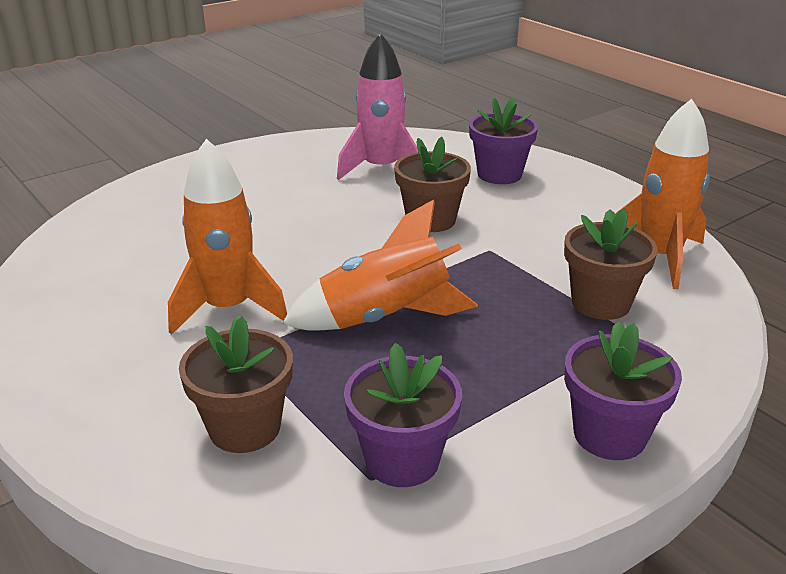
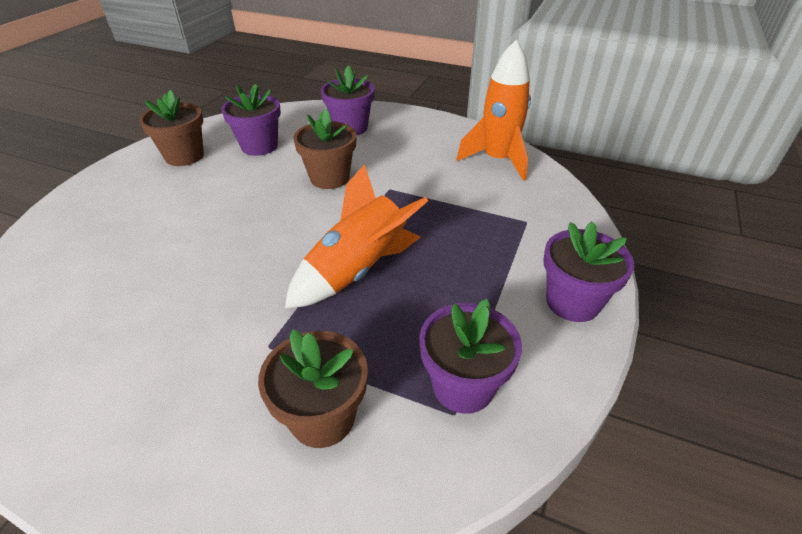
camera: 30 degrees left, 10 degrees up
orange rocket [168,139,287,335] -> none
pink rocket [337,33,418,180] -> purple flower pot [221,84,281,156]
brown flower pot [564,208,658,320] -> brown flower pot moved to [139,90,204,166]

